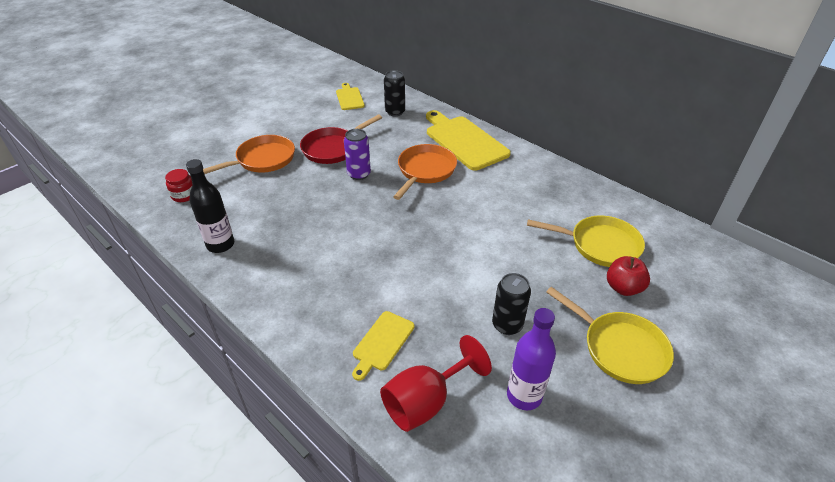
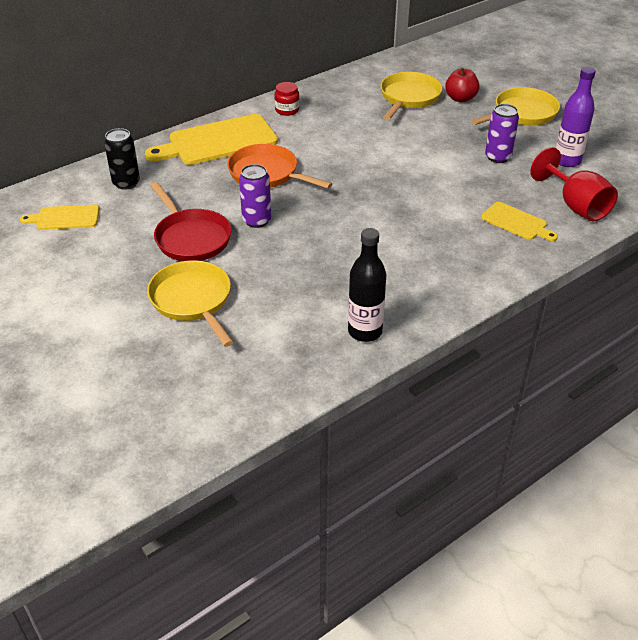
camera: 80 degrees left, 0 degrees up
red jar [165,169,192,202] -> red jar moved to [274,82,300,116]
orange pan [203,135,295,174] -> yellow pan [147,260,234,347]
black can [492,273,531,335] -> purple can [485,104,519,163]

